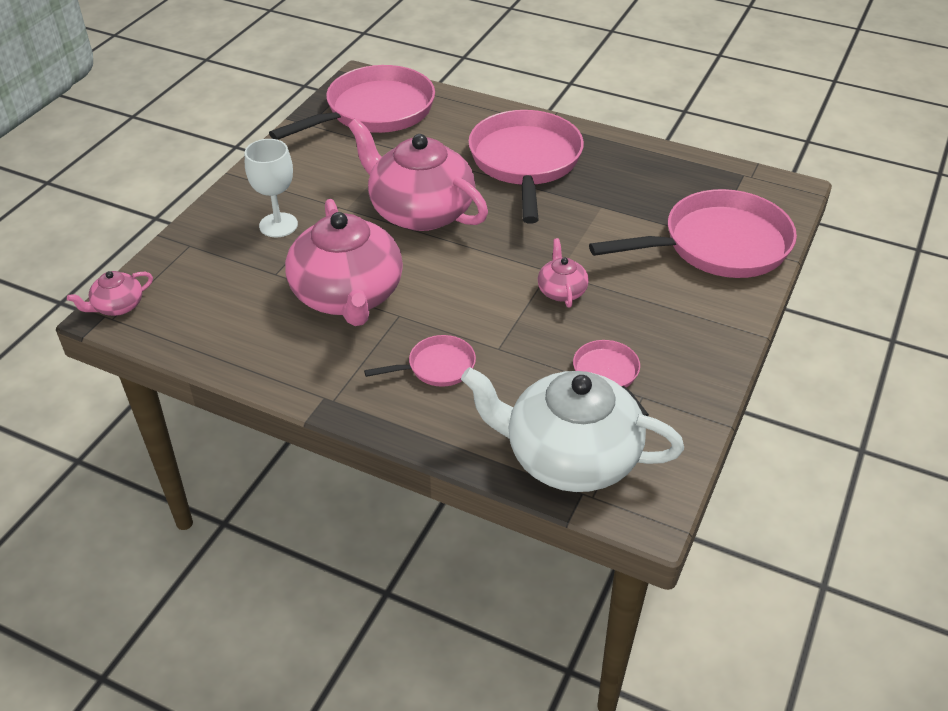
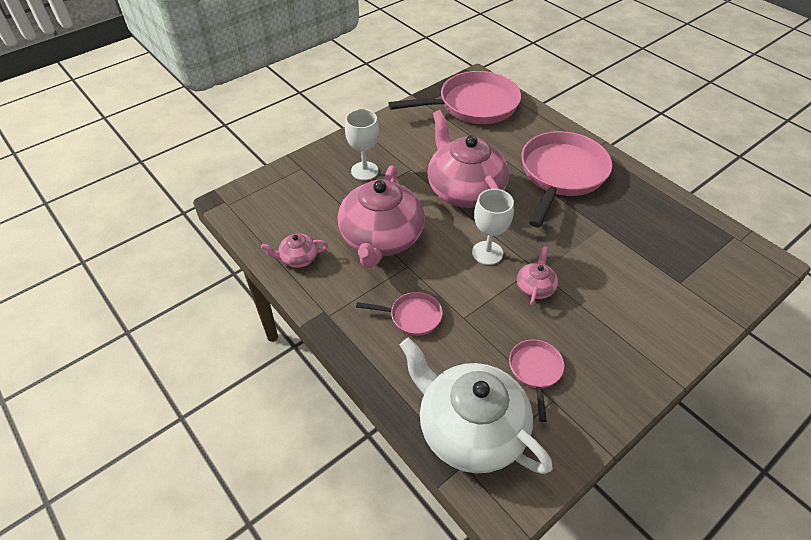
camera: 25 degrees right, 5 degrees up
pink teapot [67,271,153,316] -> pink teapot moved to [261,234,328,268]
pink pan [589,189,797,278] -> none
none -> white goblet [472,189,514,265]

